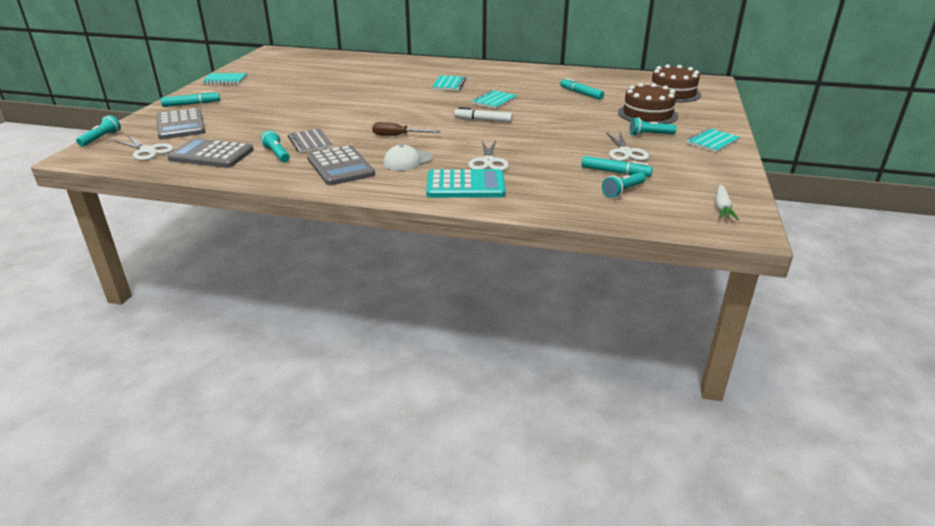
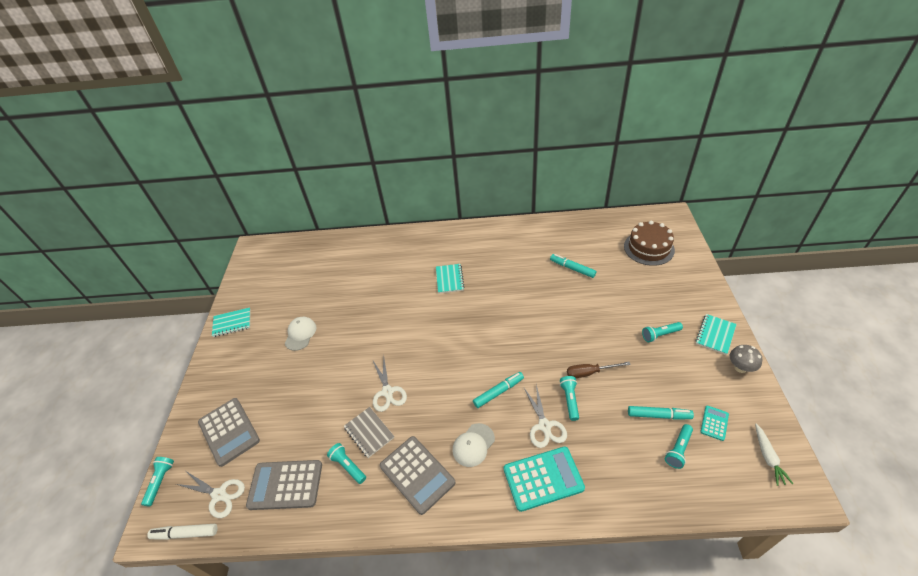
camera: 10 degrees left, 15 degrees up
turquoise marker [161,91,220,107] -> turquoise marker moved to [473,372,524,408]
brown screwdriver [372,122,441,136] -> brown screwdriver moved to [567,362,631,378]
white marker [454,107,513,123] -> white marker moved to [147,524,218,540]
turquoise notebook [472,90,517,109] -> none
white scissors [606,132,649,161] -> white scissors moved to [373,356,407,412]
brown cake [618,83,678,124] -> none
none -> white cap [285,317,316,351]
none -> turquoise flashlight [560,376,579,421]
none -> turquoise calculator [701,406,729,441]
none -> grey mushroom [730,345,762,373]

